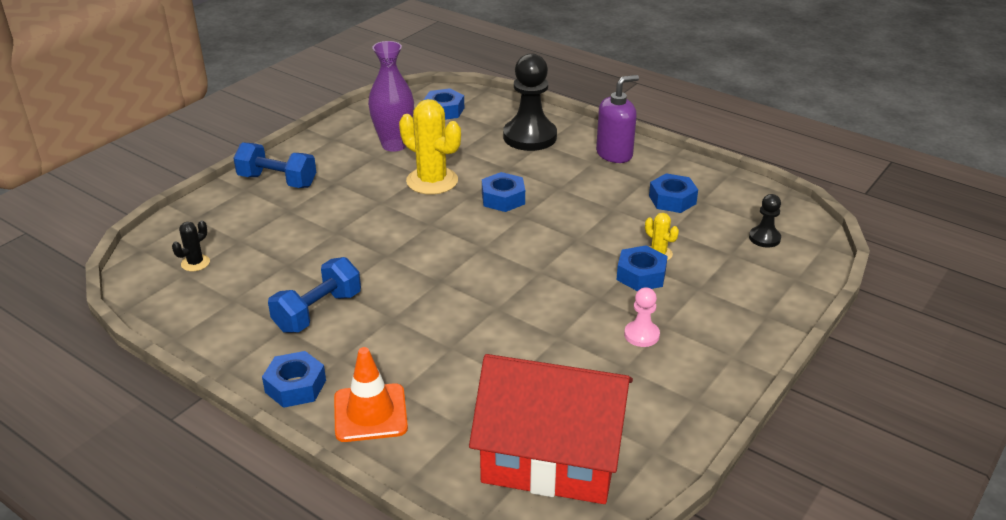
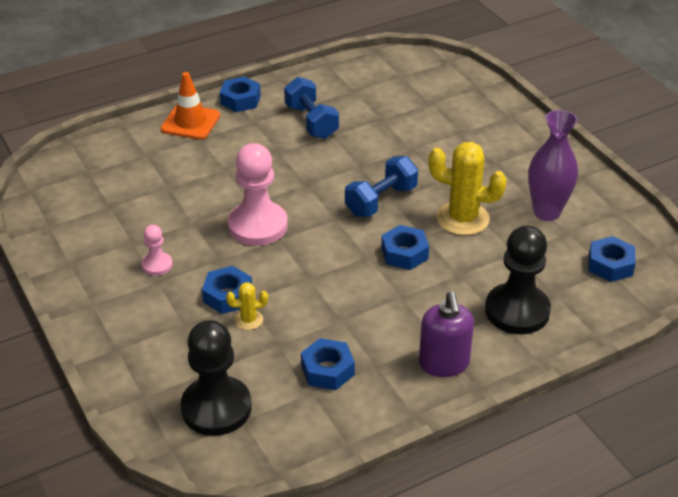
camera: 115 degrees right, 5 degrees up
black cactus [172,220,210,271] -> none
blue dumbbell [233,142,316,188] -> blue dumbbell moved to [345,156,418,217]
yellow cactus [399,99,461,195] -> yellow cactus turned 45 degrees clockwise [428,142,507,235]
red house [469,354,633,504] -> none
black pawn [749,194,781,248] -> black pawn [180,320,252,436], size x2.02
none -> pink pawn [228,143,288,246]

